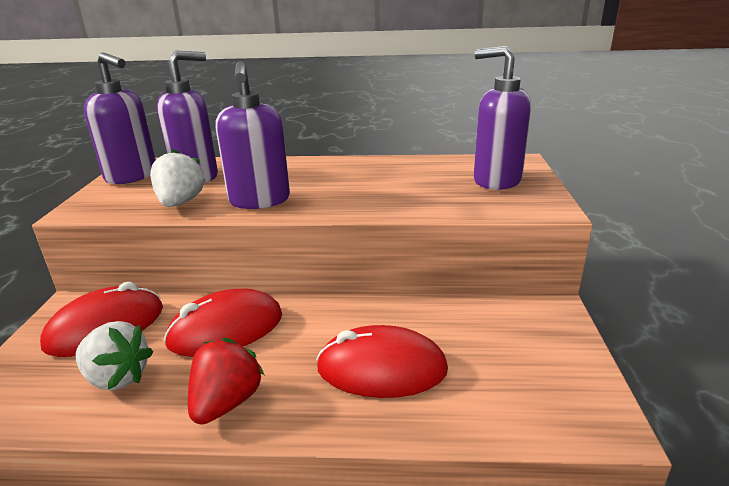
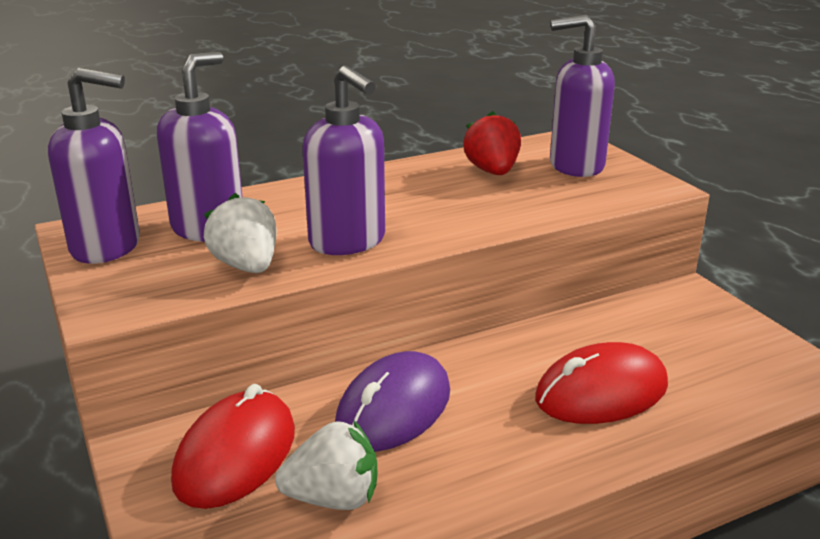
camera: 30 degrees left, 0 degrees up
red mouse [164,288,282,357] -> purple mouse [335,351,450,452]
red strawberry [188,338,264,425] -> red strawberry moved to [463,111,521,175]

